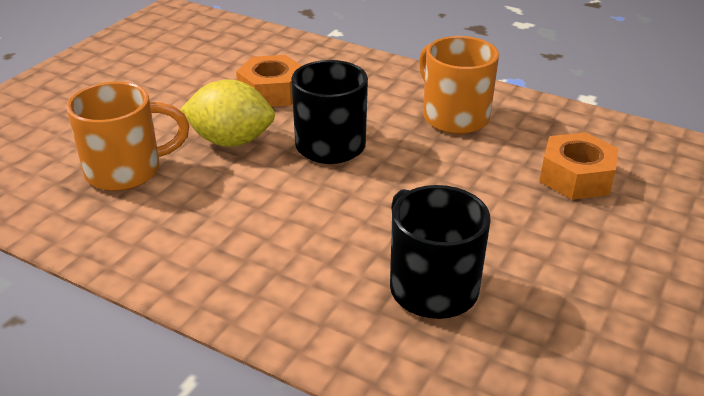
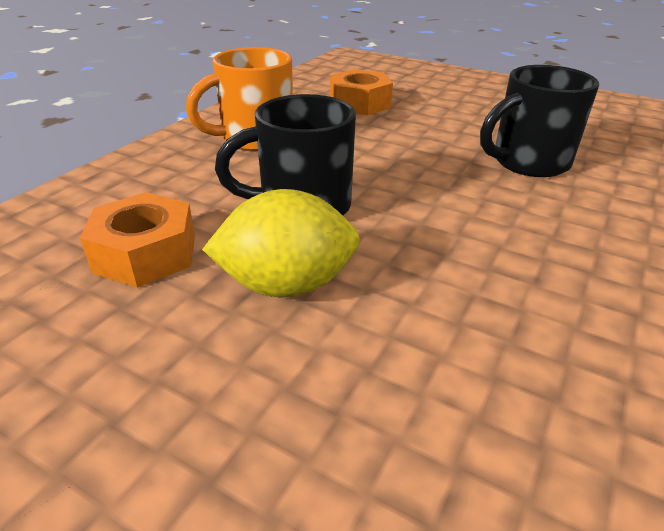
camera: 90 degrees left, 0 degrees up
orange mug [66,82,189,191] -> none
yellow lemon [180,79,275,147] -> yellow lemon turned 75 degrees clockwise [202,189,360,297]

